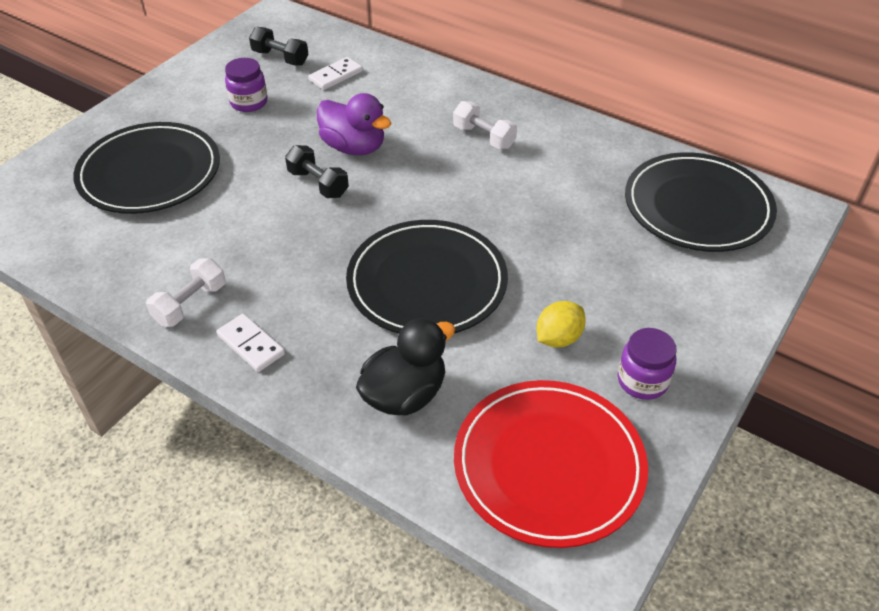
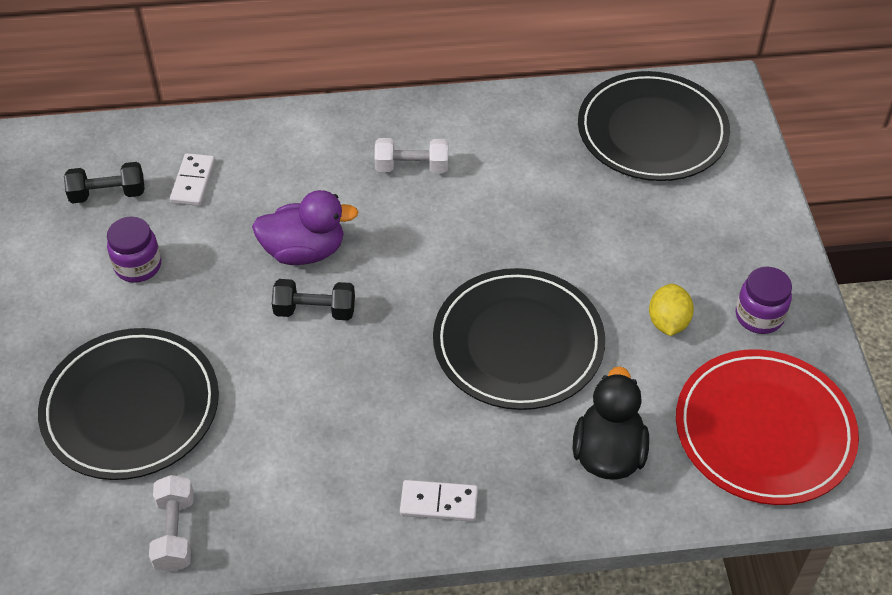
camera: 40 degrees left, 5 degrees up
white dumbbell [146,258,226,327] -> white dumbbell moved to [149,475,194,572]

